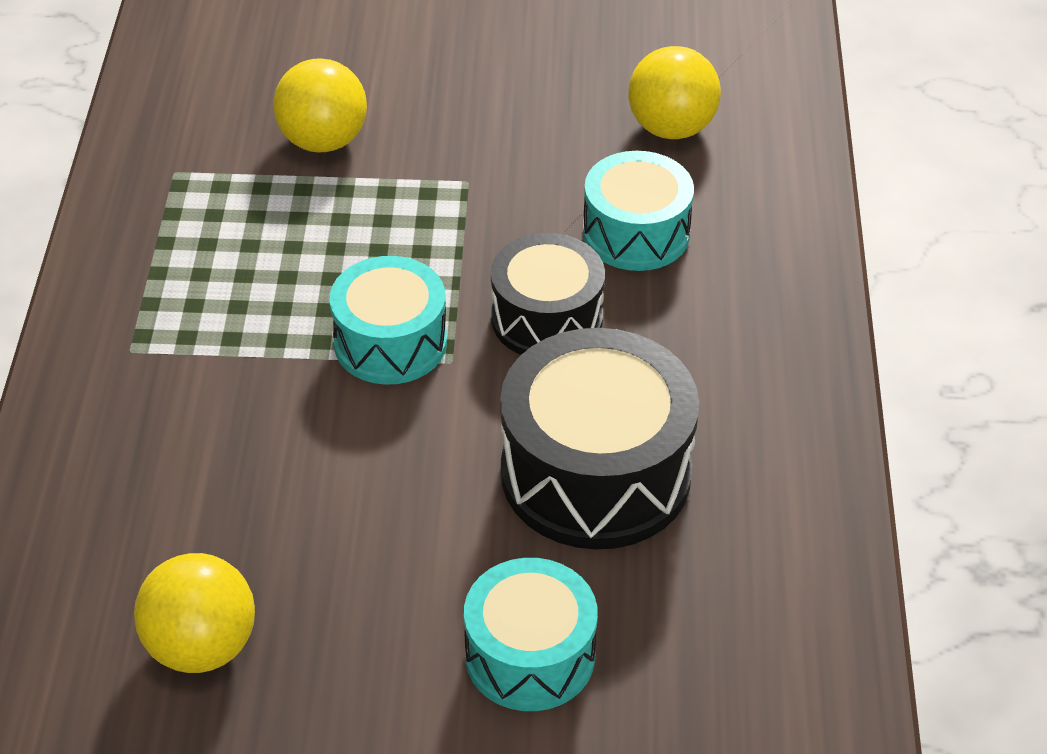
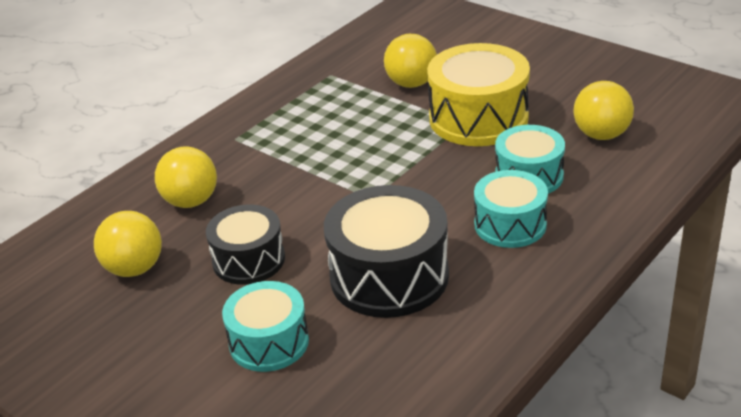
camera: 40 degrees right, 10 degrees down
turquoise drum [330,256,447,385] -> turquoise drum moved to [474,170,548,248]
black drum [491,233,605,355] -> black drum moved to [206,205,285,285]
none -> yellow ball [155,146,217,208]
none -> yellow drum [427,43,530,146]

